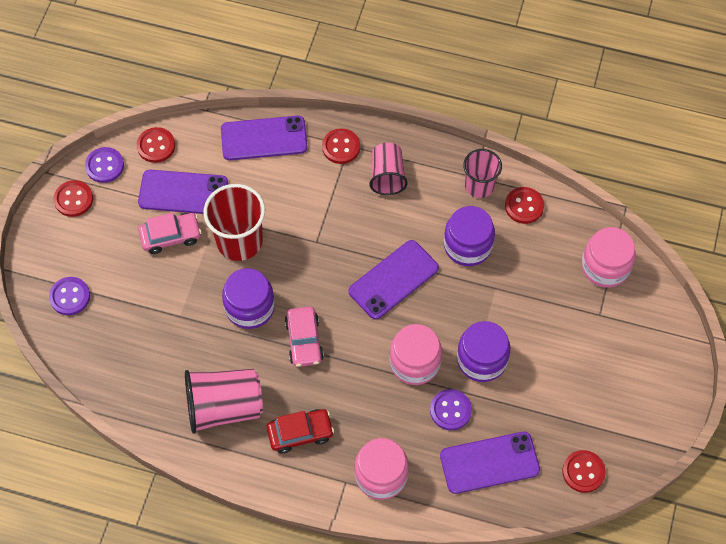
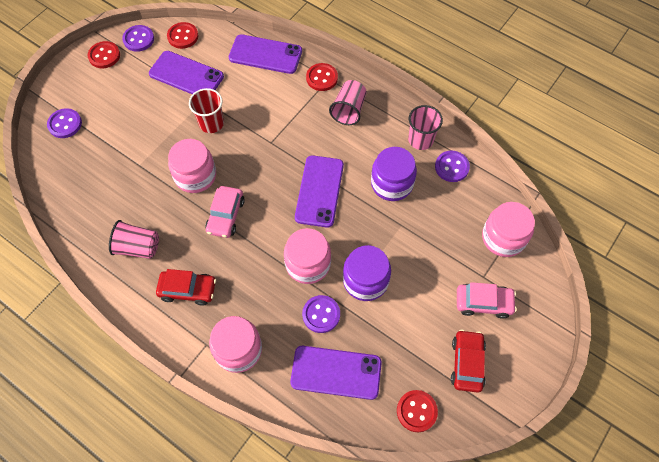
camera: 20 degrees right, 0 degrees up
pink car [138,213,202,254] -> pink car moved to [457,282,517,319]
pink cup [185,369,263,434] -> pink cup [109,220,159,259], size x0.65
red cup [204,184,265,261] -> red cup [189,88,224,133], size x0.65
purple jar [222,268,275,329] -> pink jar [168,139,216,193]
purple phone [349,240,439,319] -> purple phone turned 60 degrees counterclockwise [295,155,344,228]
red button [505,187,544,224] -> purple button [435,151,470,182]
none -> red car [451,330,486,393]

